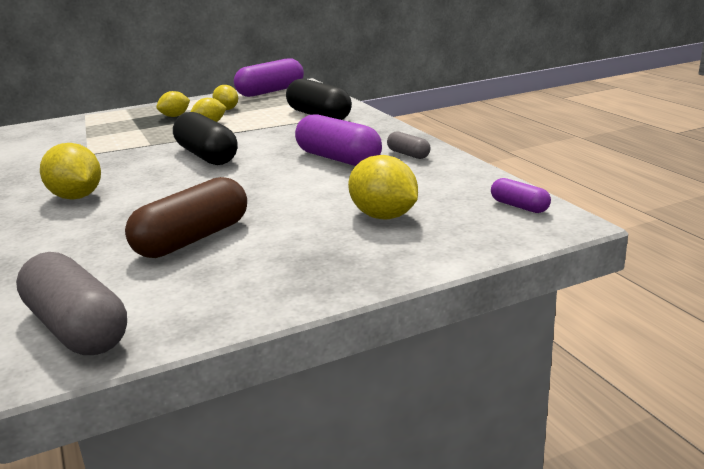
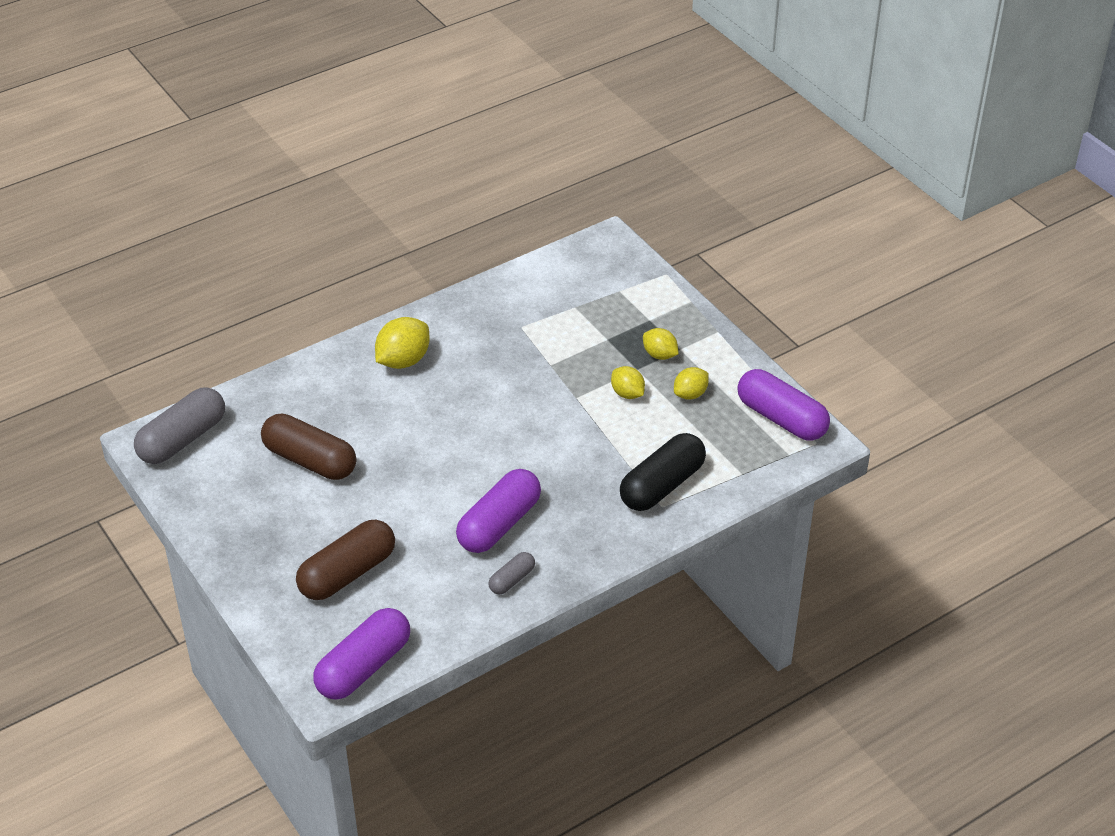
camera: 80 degrees right, 20 degrees up
black capsule [173,112,237,165] -> none
yellow lemon [348,155,418,220] -> brown capsule [296,520,395,600]
purple capsule [491,178,551,213] -> purple capsule [313,608,410,700], size x1.97

